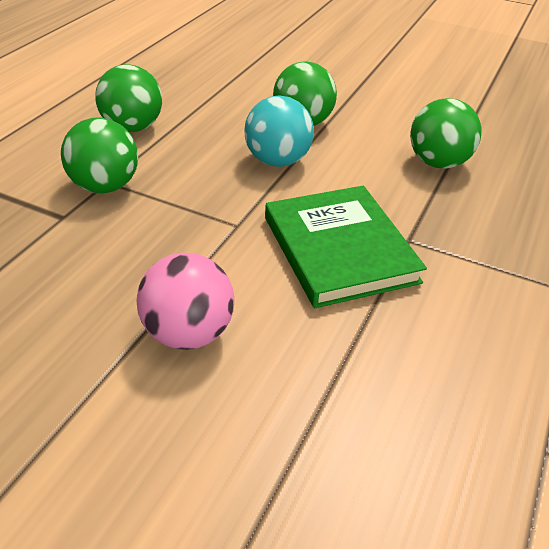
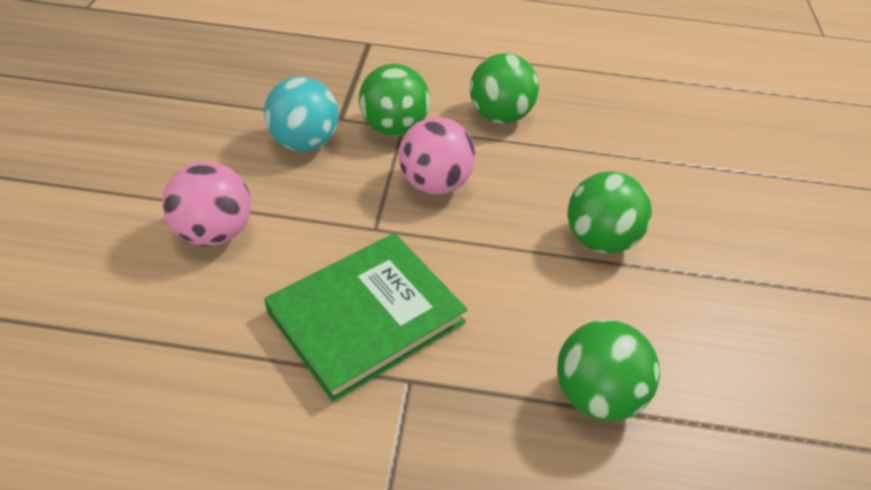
camera: 70 degrees right, 5 degrees up
turquoise ball [244,95,314,167] -> turquoise ball moved to [264,77,339,152]
none -> pink ball [399,117,476,195]

